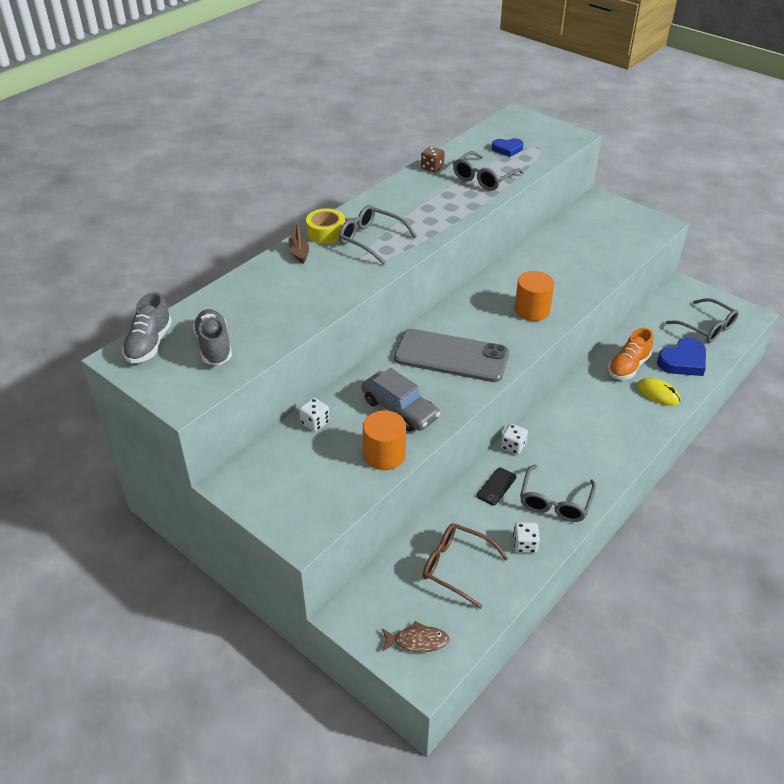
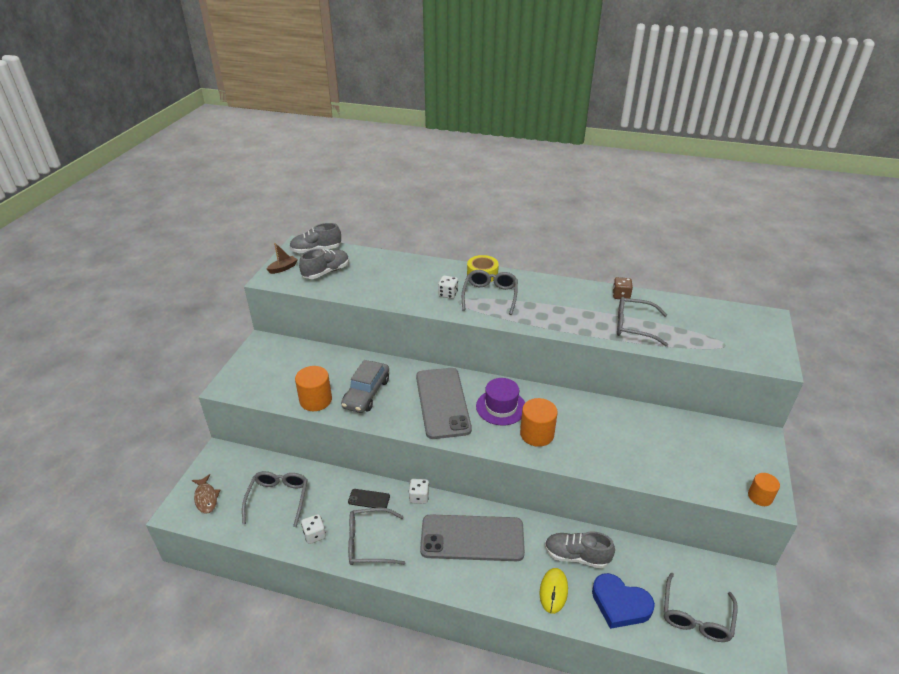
camera: 65 degrees right, 5 degrees down
brown boat [289,221,309,264] -> brown boat moved to [267,243,297,274]
white dice [299,398,330,432] -> white dice moved to [438,275,458,299]
brown glasses [423,523,508,609] -> grey glasses [242,471,308,527]
blue heart [492,138,524,157] -> none
orange shoe [608,328,653,379] -> grey shoe [545,531,615,569]
none -> grey phone [420,514,525,561]
none -> purple hat [476,378,525,425]
none -> orange cylinder [748,473,780,506]

